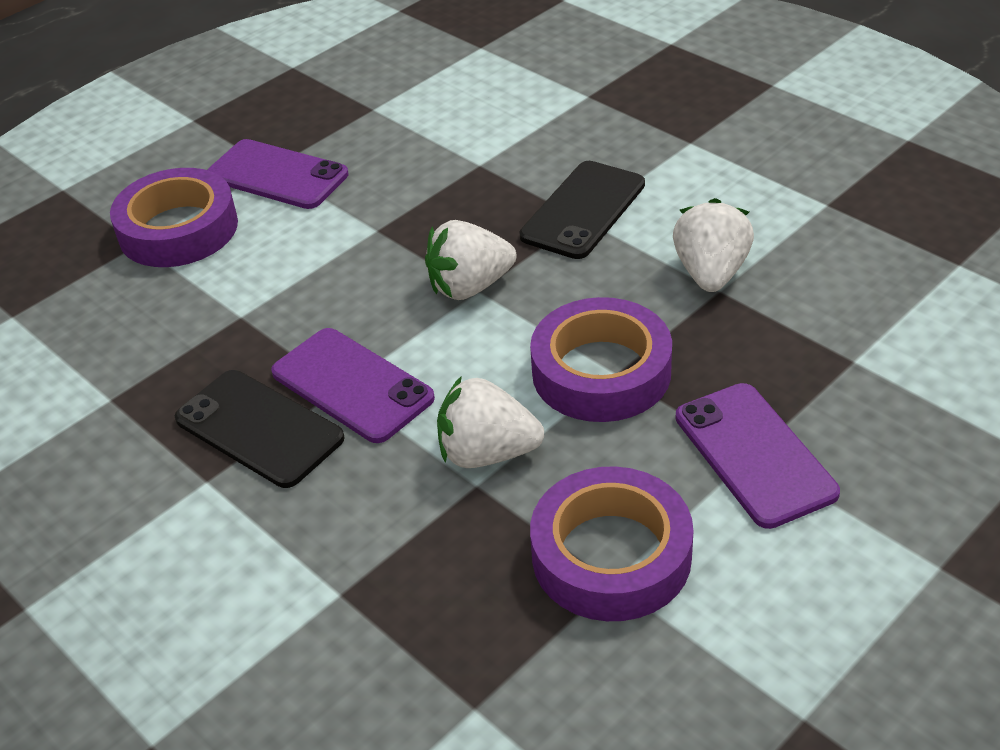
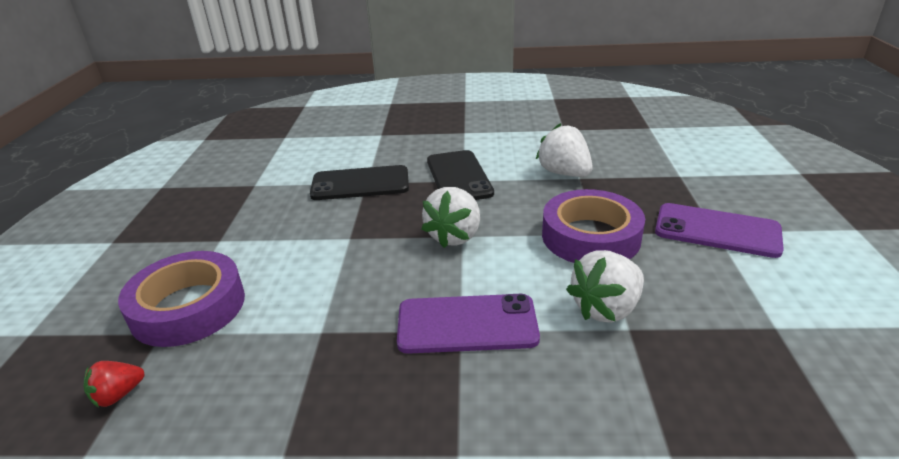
camera: 45 degrees left, 10 degrees down
black phone [175,370,345,488] -> black phone moved to [310,165,409,200]
purple phone [207,139,349,209] -> none
purple tape [530,466,694,621] -> none
none -> red strawberry [84,361,144,407]

